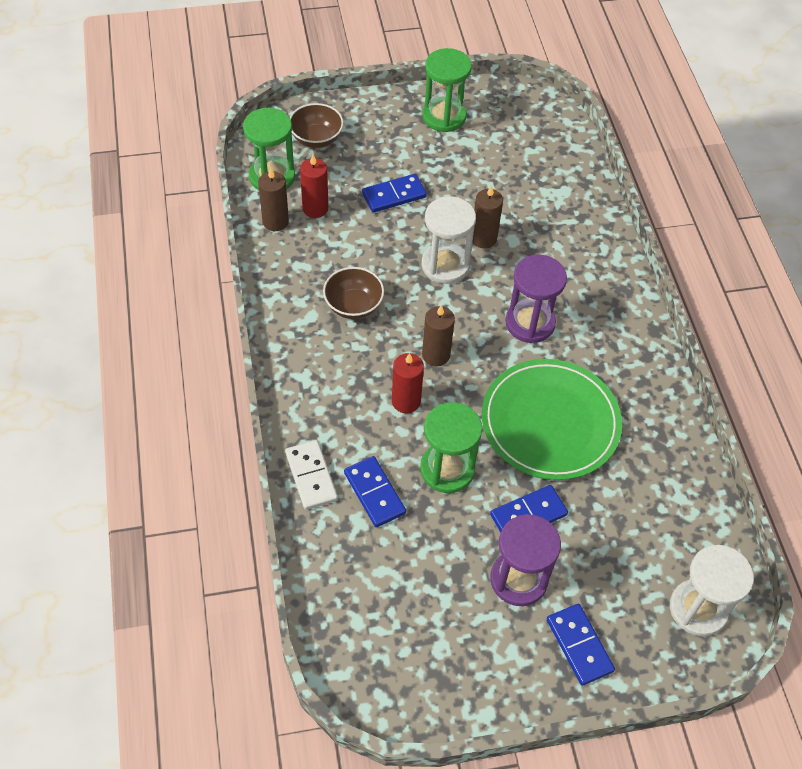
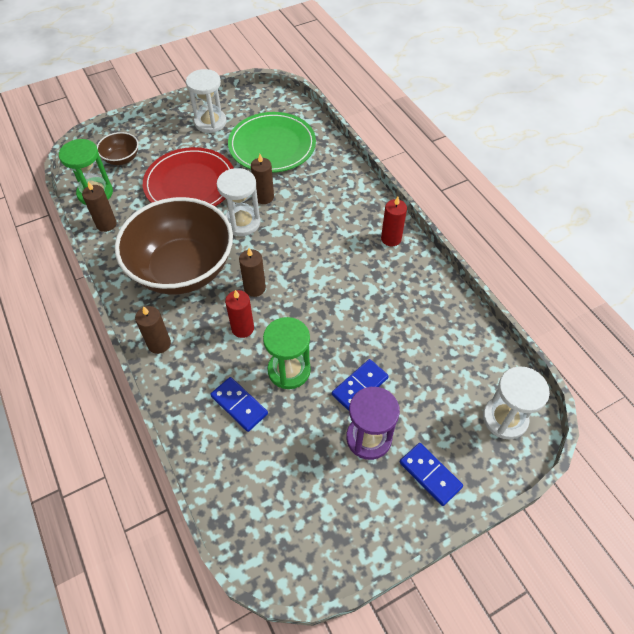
camera: 15 degrees left, 0 degrees up
white domino [285,440,338,510] -> none
red candle [300,155,328,218] -> red candle moved to [381,197,407,246]
brown bowl [323,267,384,319] -> brown bowl [115,197,233,295], size x2.38
blue domino [362,174,427,213] -> red plate [143,147,234,206]
green hourglass [422,48,472,132] -> white hourglass [186,69,227,133]
green plate [482,359,622,480] -> green plate moved to [228,112,316,173]
purple hourglass [505,255,567,343] -> none
none -> brown candle [135,306,171,354]

